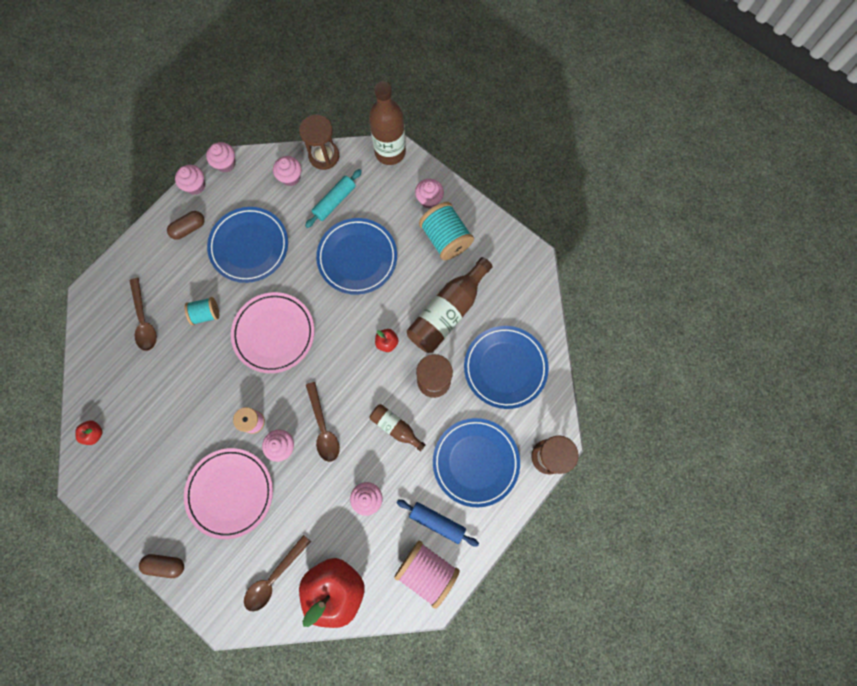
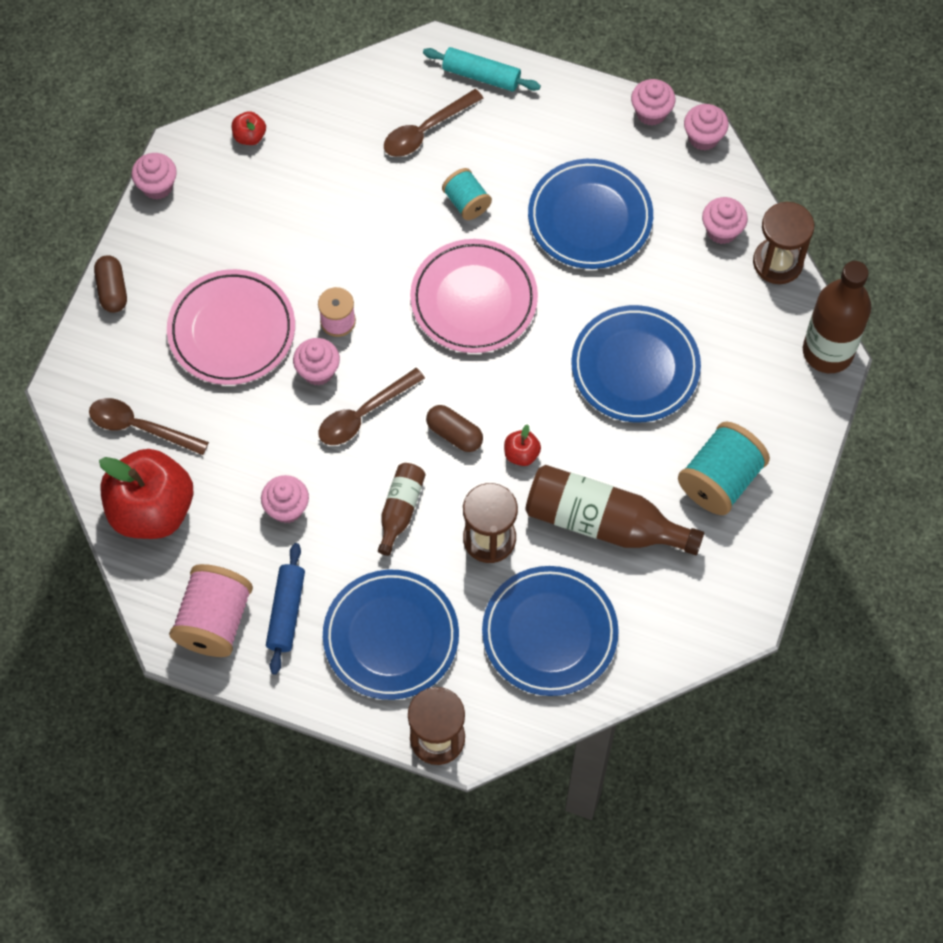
camera: 70 degrees right, 10 degrees down
brown capsule [167,211,205,240] -> brown capsule moved to [426,405,483,452]
turquoise rolling pin [305,169,362,228] -> turquoise rolling pin moved to [423,47,541,91]
pink cupcake [415,179,444,209] -> pink cupcake moved to [131,153,177,200]

